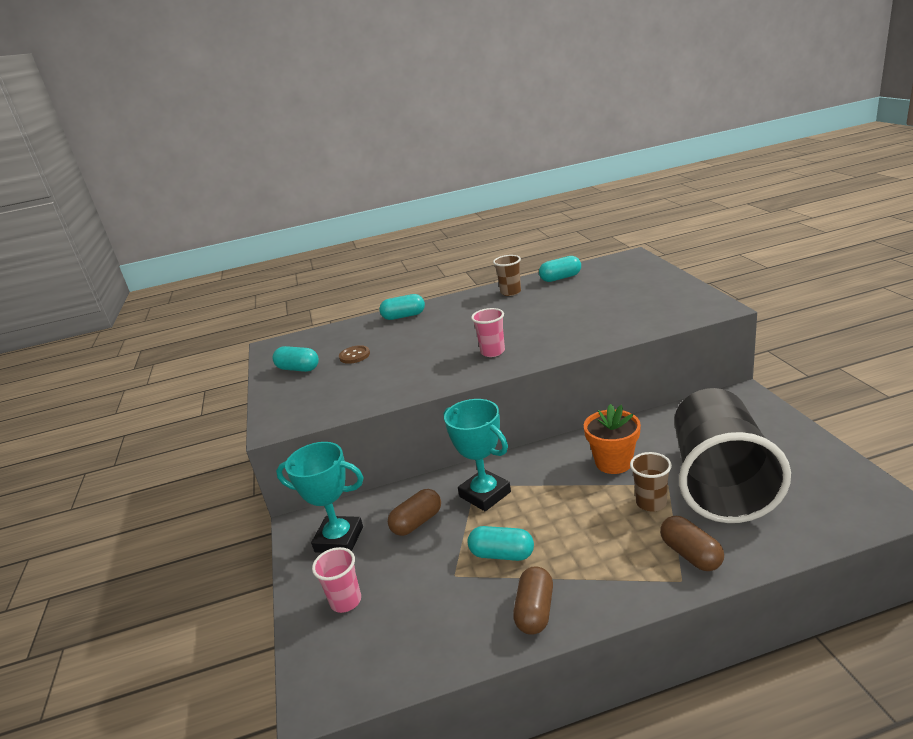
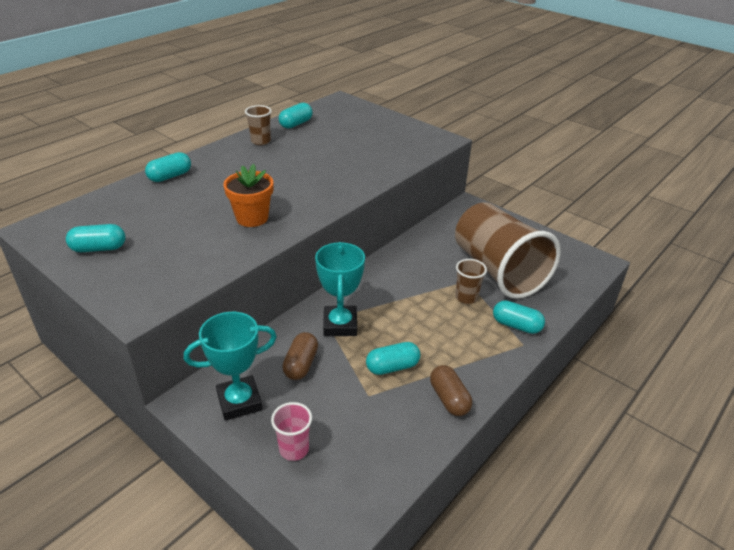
camera: 40 degrees left, 10 degrees up
brown button [339,345,370,364] -> none
turquoise trophy [443,399,511,511] -> turquoise trophy turned 75 degrees clockwise [315,242,365,336]
pink cup [471,308,505,357] -> none
orange flower pot [584,404,641,474] -> orange flower pot moved to [223,164,274,227]
brown capsule [660,516,724,571] -> turquoise capsule [493,300,545,334]
black cup [674,388,791,523] -> brown cup [455,202,561,299]

